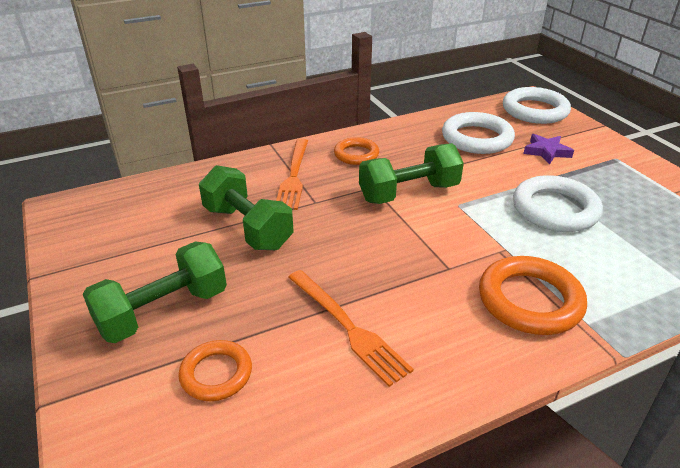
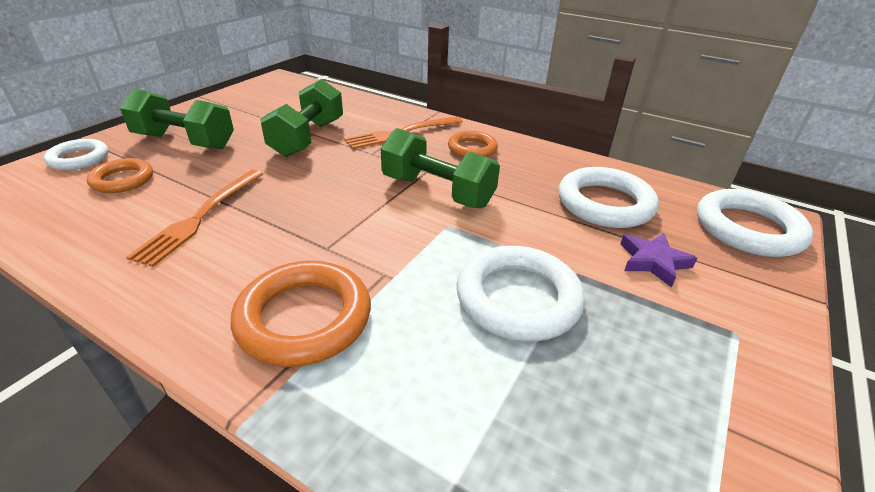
camera: 55 degrees right, 0 degrees up
none -> white ring [44,139,108,170]

